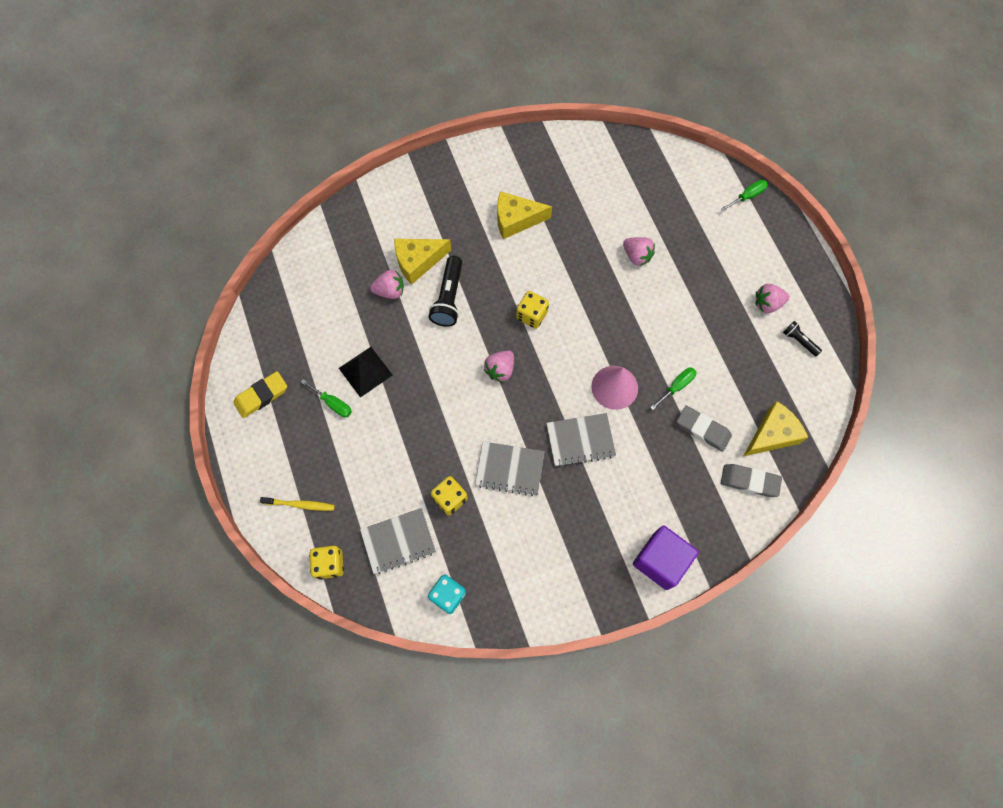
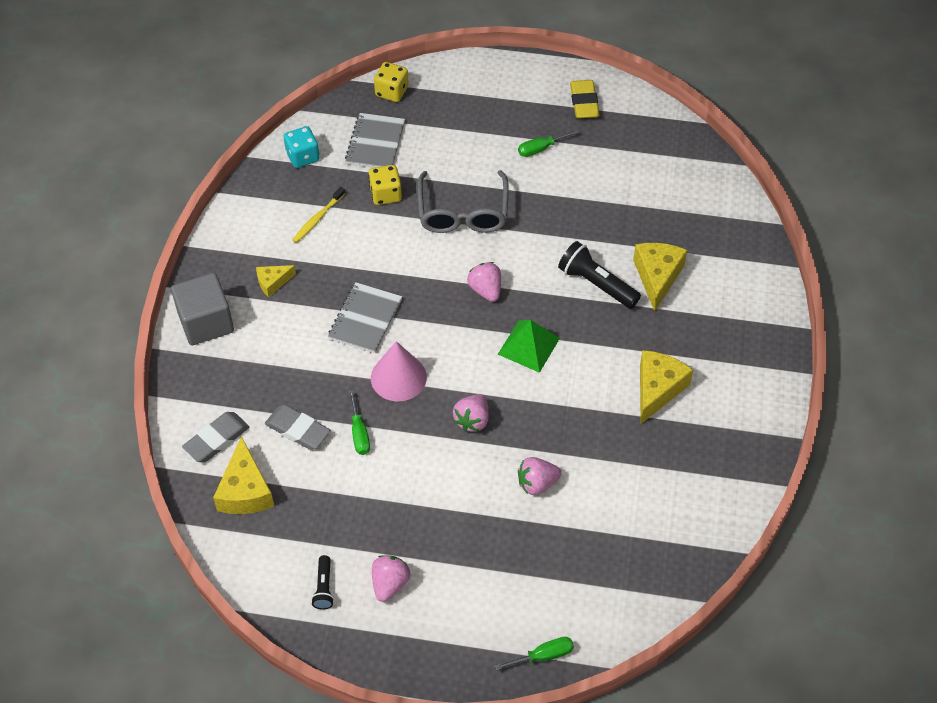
camera: 120 degrees right, 15 degrees down
yellow toothbrush [260,497,335,511] -> yellow toothbrush moved to [292,187,345,243]
black pyramid [339,347,393,398] -> none
pink strawberry [370,270,404,299] -> pink strawberry moved to [453,394,489,432]
grey notebook [475,441,544,496] -> none
yellow dice [516,291,549,329] -> green pyramid [498,320,560,373]
purple cube [633,525,699,590] -> grey cube [171,273,234,346]
grey eraser [677,406,732,452] -> grey eraser turned 60 degrees clockwise [265,405,331,450]
green screwdriver [721,180,768,211] -> green screwdriver turned 105 degrees counterclockwise [495,637,574,671]
black flashlight [783,321,822,356] -> black flashlight turned 105 degrees clockwise [311,555,334,610]
none -> yellow cheese [256,265,296,297]
none -> grey glasses [417,170,509,233]

